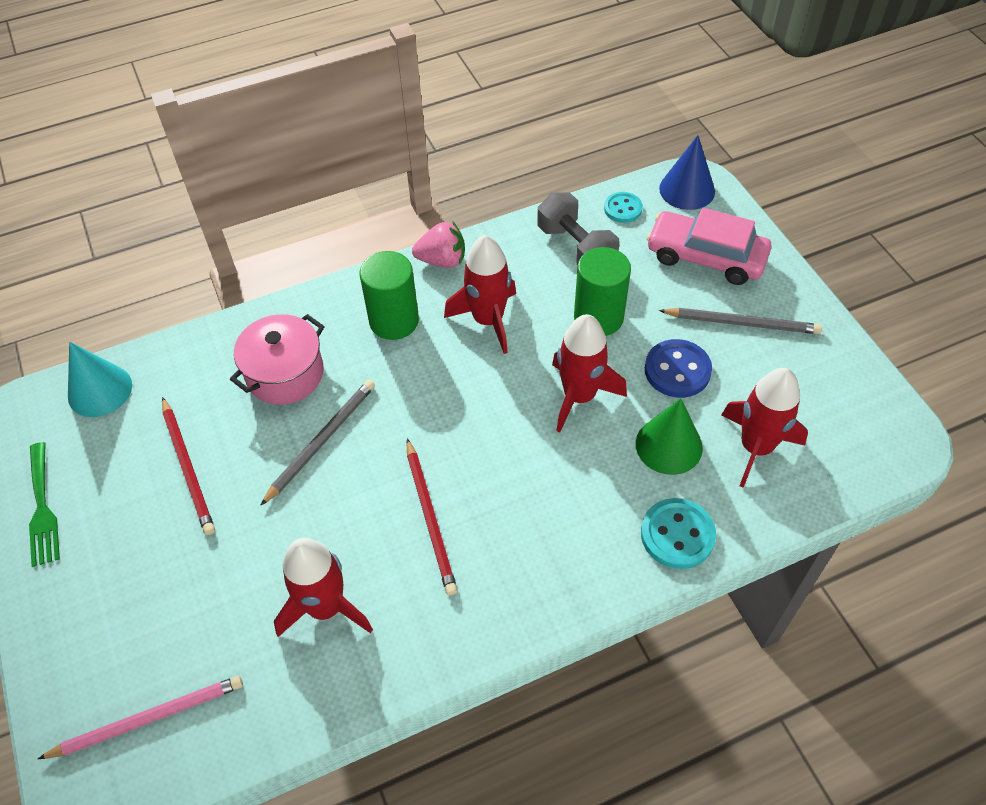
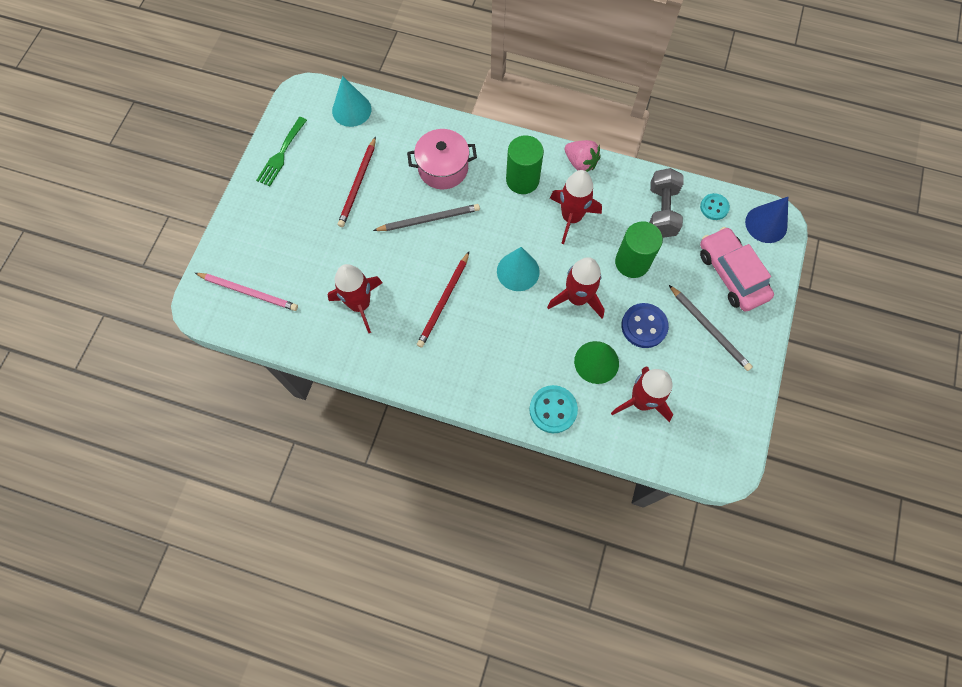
camera: 40 degrees right, 15 degrees up
none -> turquoise cone [497,247,540,291]

